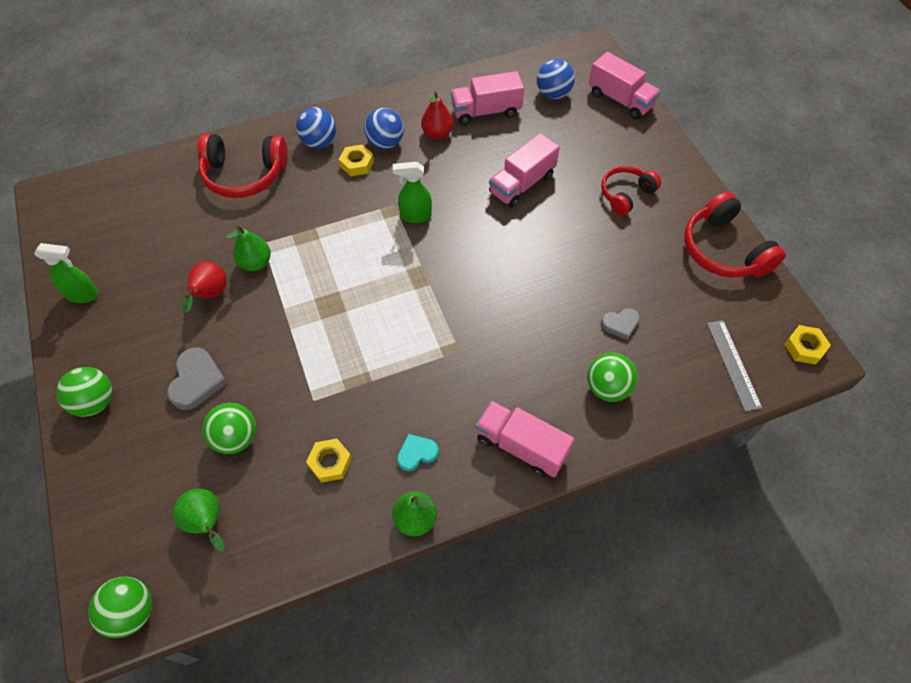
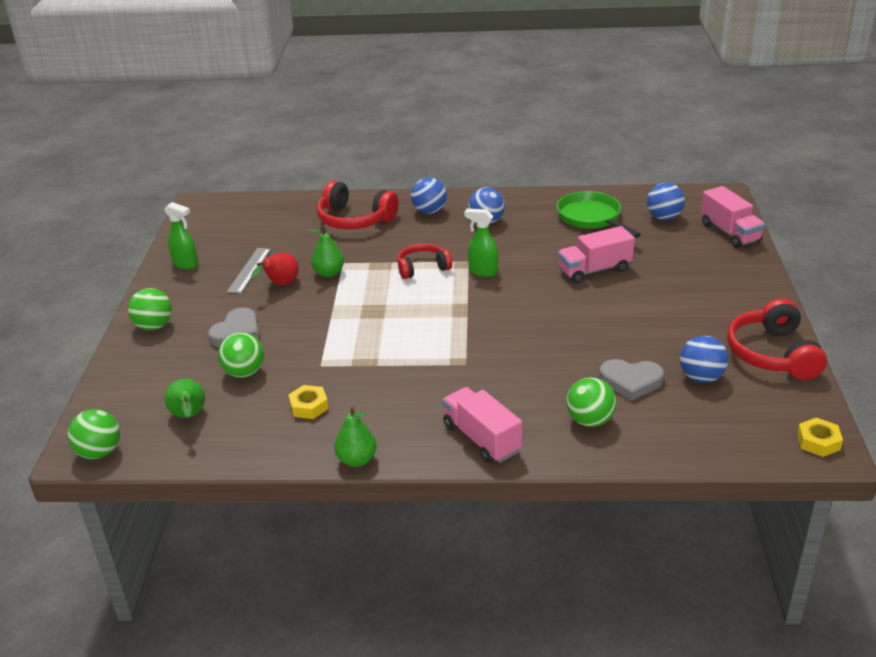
camera: 25 degrees right, 25 degrees down
yellow nut [339,145,374,176] -> none
turquoise heart [397,434,439,471] -> none
red pear [421,92,453,139] -> none
pink truck [451,71,524,125] -> green pan [556,191,641,238]
red headphones [601,166,661,216] -> red headphones moved to [397,244,452,279]
grey heart [601,308,640,340] -> grey heart [599,359,664,401], size x1.59
grey ruler [707,320,762,412] -> grey ruler moved to [227,248,271,294]
none -> blue ball [680,336,729,383]

